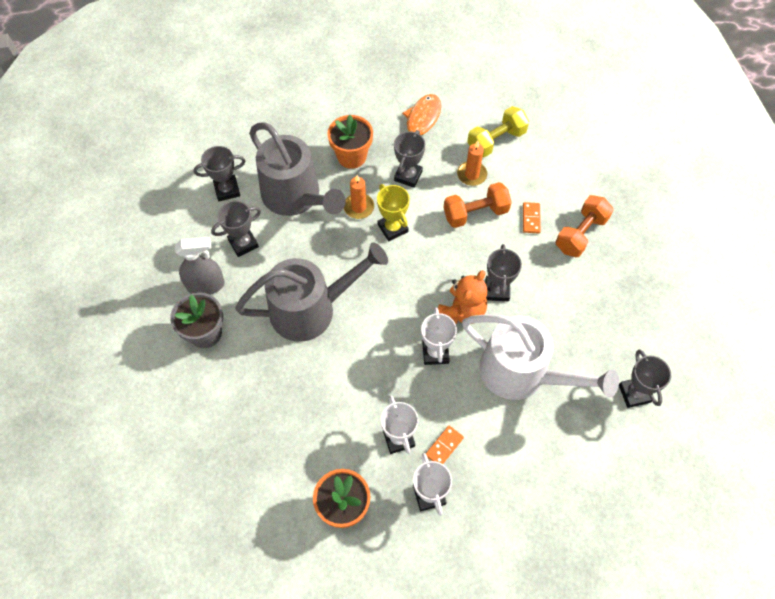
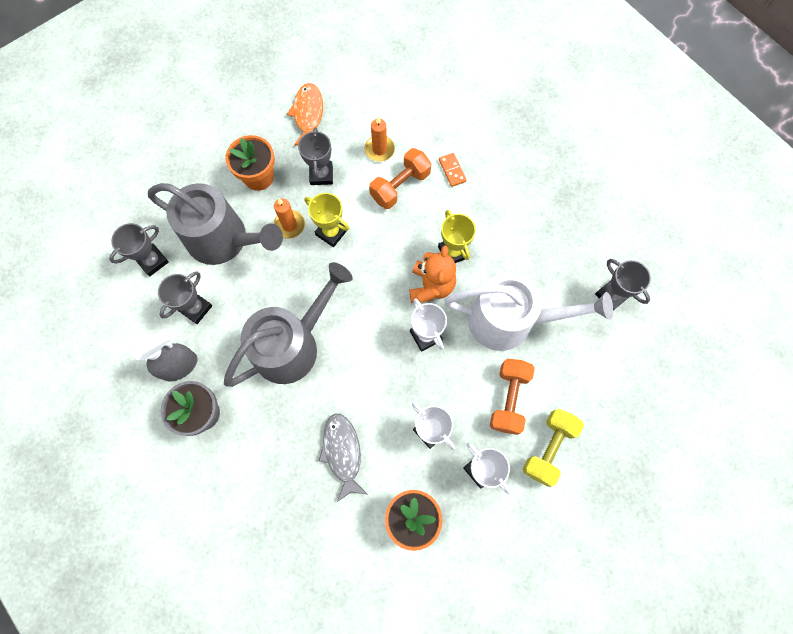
camera: 25 degrees left, 10 degrees up
orange domino [426,426,464,464] -> none
yellow dumbbell [467,106,529,157] -> yellow dumbbell moved to [523,408,584,487]
grey trophy [485,244,522,301] -> yellow trophy [438,210,476,263]
orange dumbbell [556,195,614,257] -> orange dumbbell moved to [490,359,535,435]
none -> grey fish [319,413,367,502]

